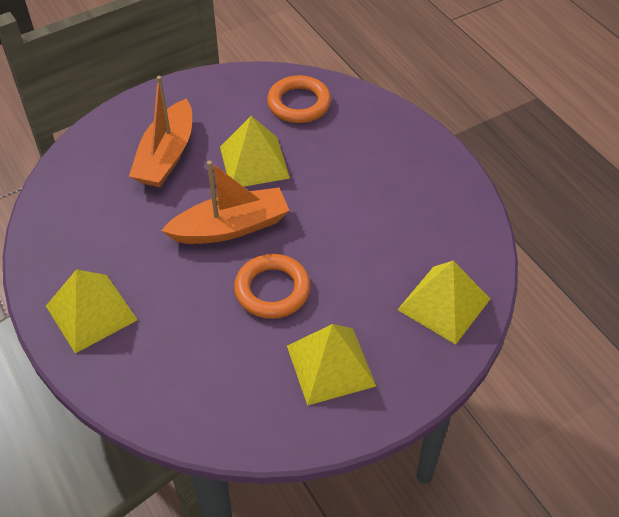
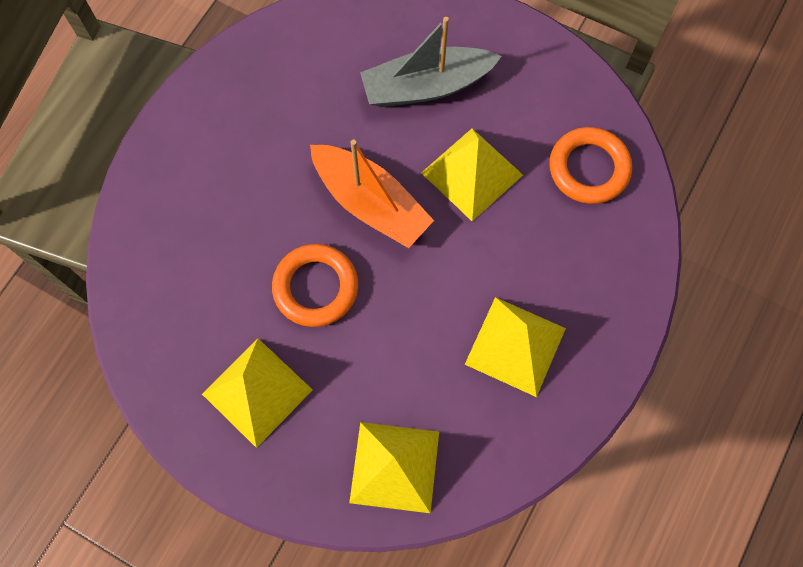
camera: 60 degrees right, 20 degrees up
yellow pyramid [46,269,138,353] -> yellow pyramid moved to [465,297,566,397]
orange boat [129,76,192,187] -> grey boat [360,17,502,107]

